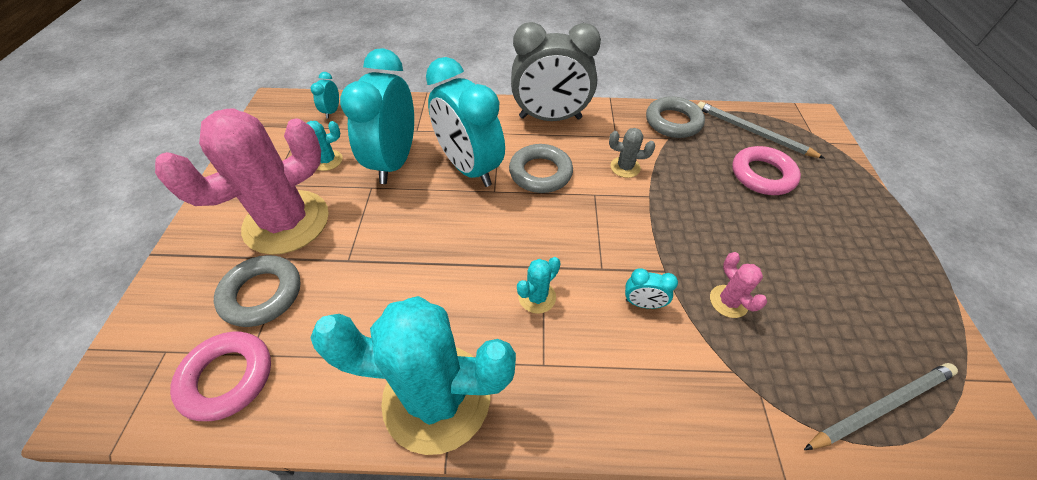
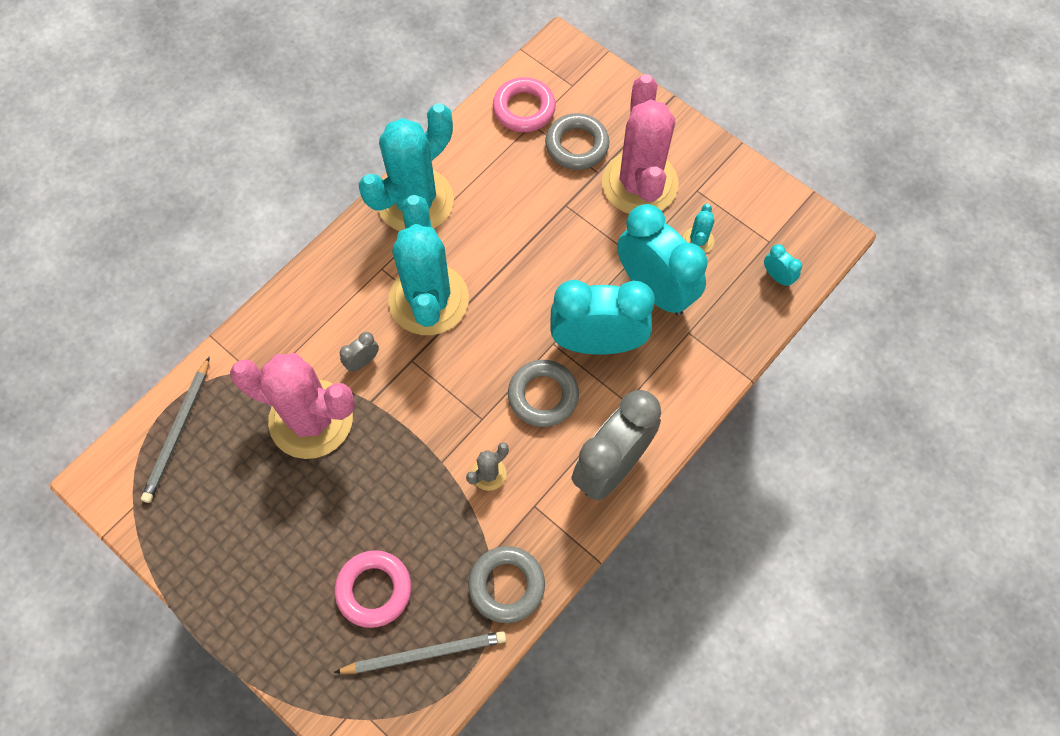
camera: 130 degrees right, 15 degrees up
turquoise cactus [517,257,560,314] -> turquoise cactus [388,195,469,335], size x2.46
turquoise clock [625,268,678,309] -> grey clock [340,332,379,371]
pink cactus [710,252,767,318] -> pink cactus [230,353,355,459], size x2.46

